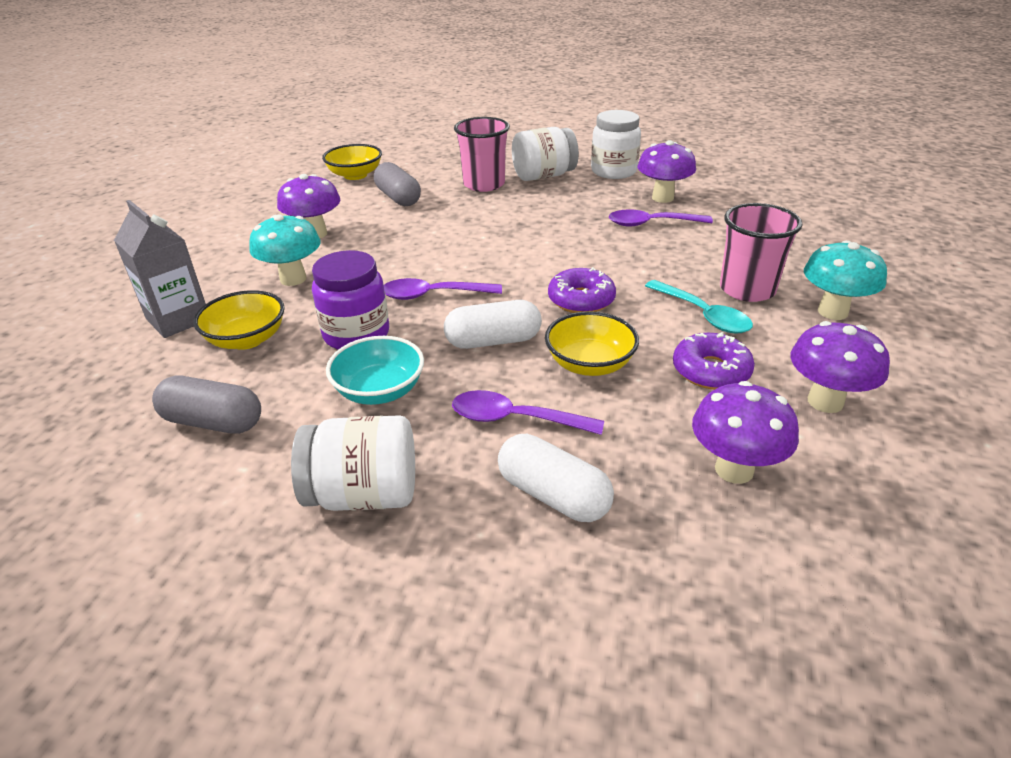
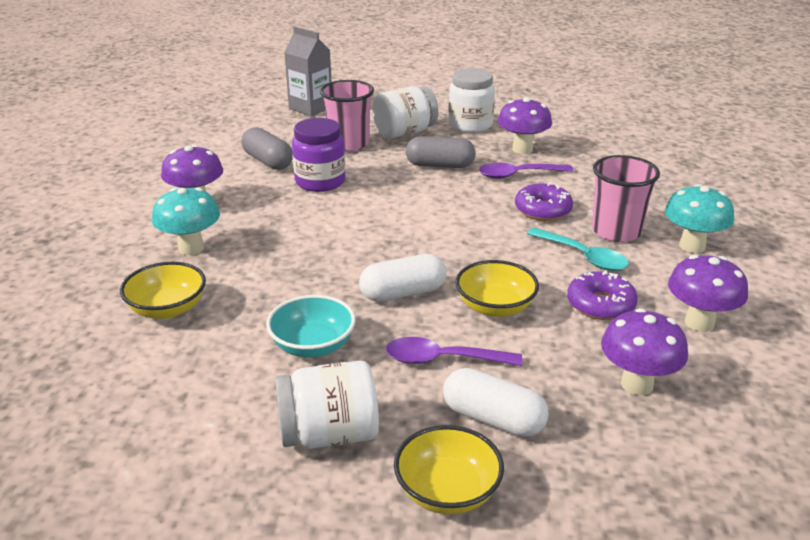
camera: 10 degrees left, 5 degrees down
grey carton [114,200,206,338] -> grey carton moved to [284,27,332,116]
grey capsule [152,376,261,434] -> grey capsule moved to [406,136,476,168]
purple jar [312,250,389,350] -> purple jar moved to [292,118,345,192]
yellow bowl [322,144,382,180] -> yellow bowl moved to [394,425,504,515]
purple spoon [384,278,502,300] -> none
purple donut [548,267,616,313] -> purple donut moved to [515,183,573,221]

